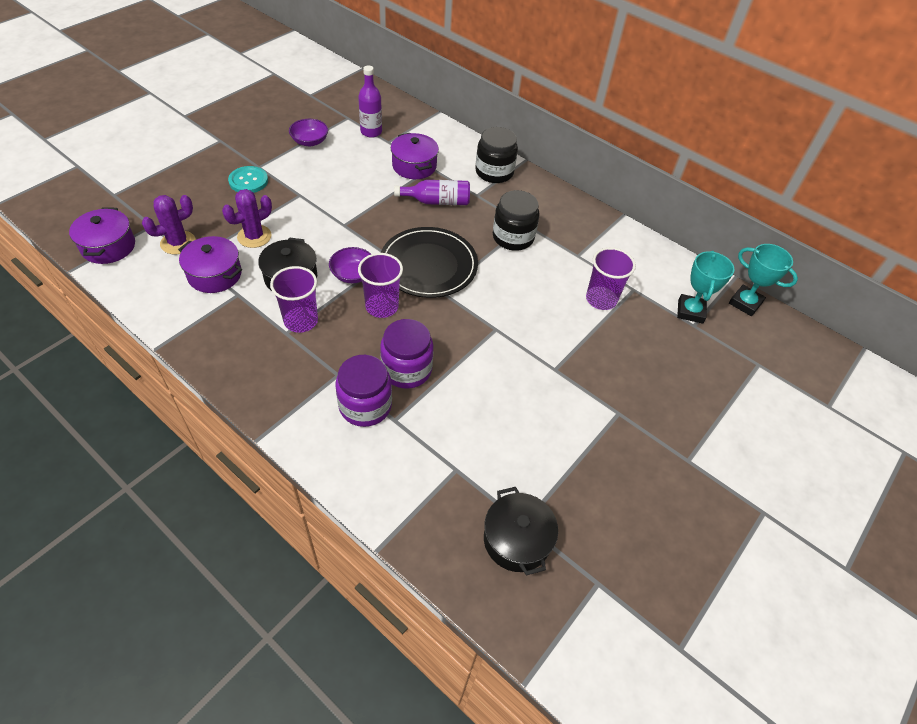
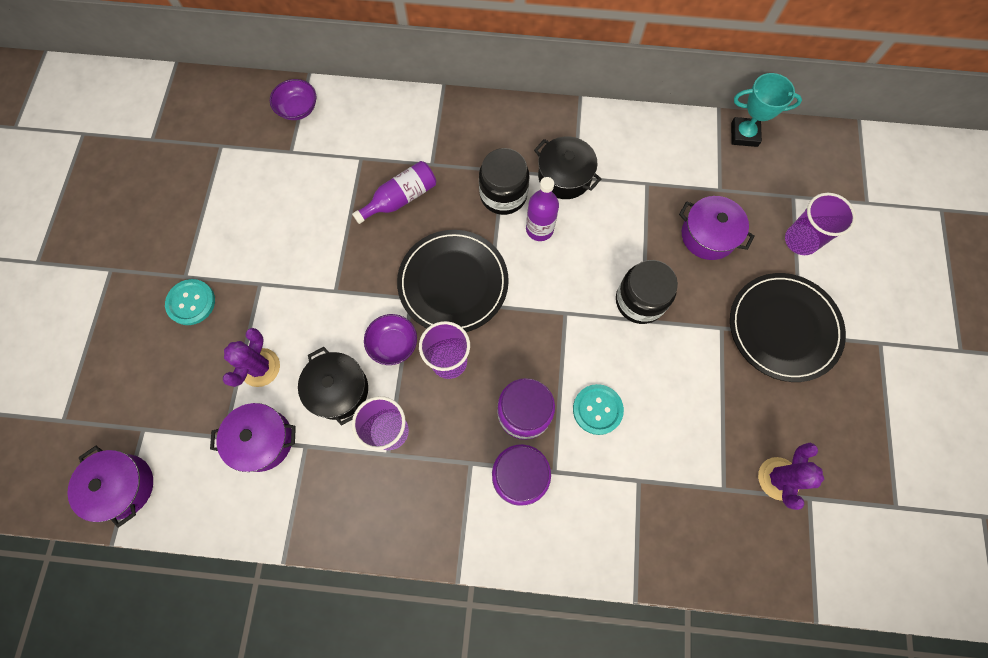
camera: 30 degrees left, 20 degrees up
purple cactus [142,195,196,255] -> purple cactus moved to [758,443,824,510]
purple bowl [289,119,328,146] -> purple bowl moved to [270,79,317,120]
purple bottle [358,65,382,138] -> purple bottle moved to [526,177,559,241]
purple pot [391,133,439,179] -> purple pot moved to [679,196,755,260]
black jar [475,127,518,183] -> black jar moved to [616,260,678,324]
black pot [484,487,558,576] -> black pot moved to [534,136,601,199]
purple cup [586,247,636,310] -> purple cup moved to [785,193,856,255]
turquoise trophy [677,251,735,324] -> none
none -> turquoise button [573,384,624,435]
none -> black plate [730,273,846,382]

